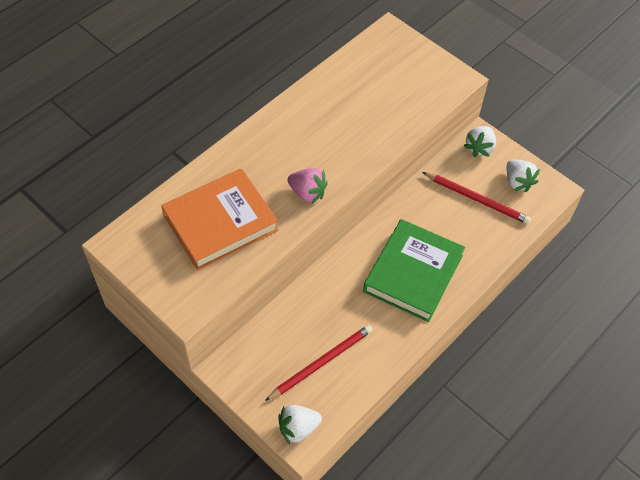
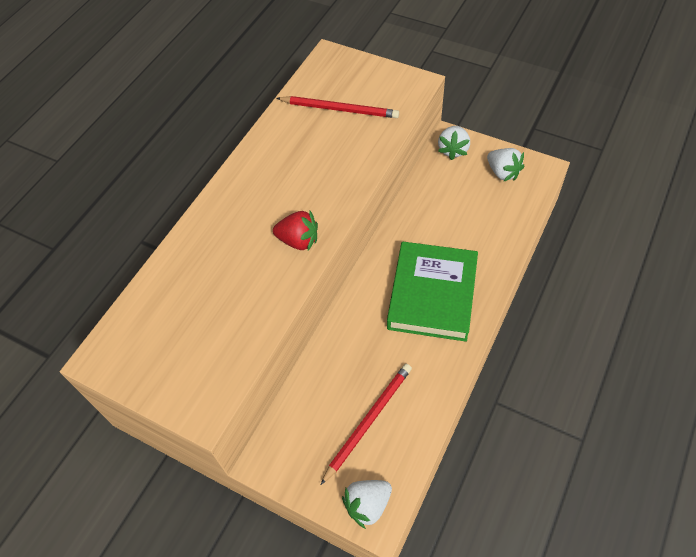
camera: 10 degrees left, 0 degrees up
orange book [161,168,278,270] -> none
pink strawberry [287,168,328,204] -> red strawberry [273,211,318,251]
red pencil [422,172,531,224] -> red pencil moved to [276,96,399,118]

